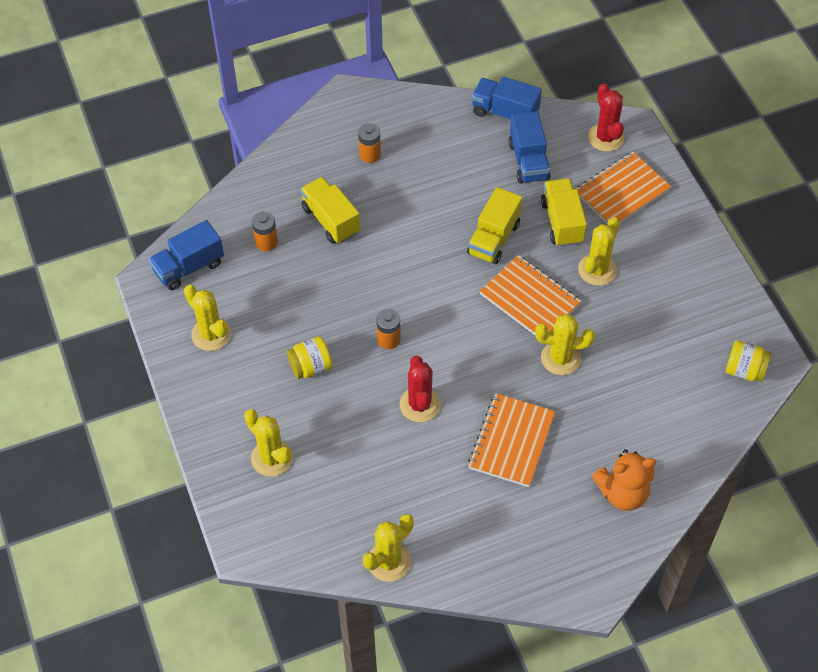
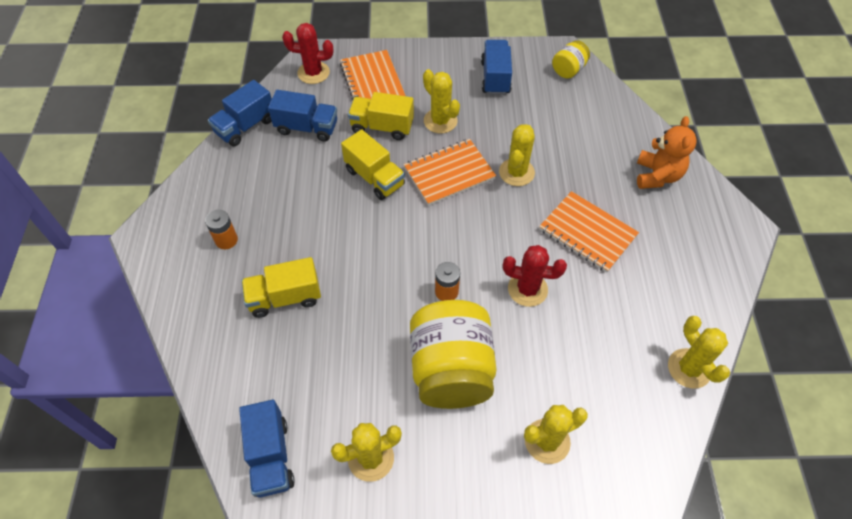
camera: 70 degrees left, 0 degrees up
orange battery [252,212,278,251] -> none
yellow jar [287,336,332,379] -> yellow jar [410,300,496,409], size x2.11
none -> blue truck [481,40,512,95]

